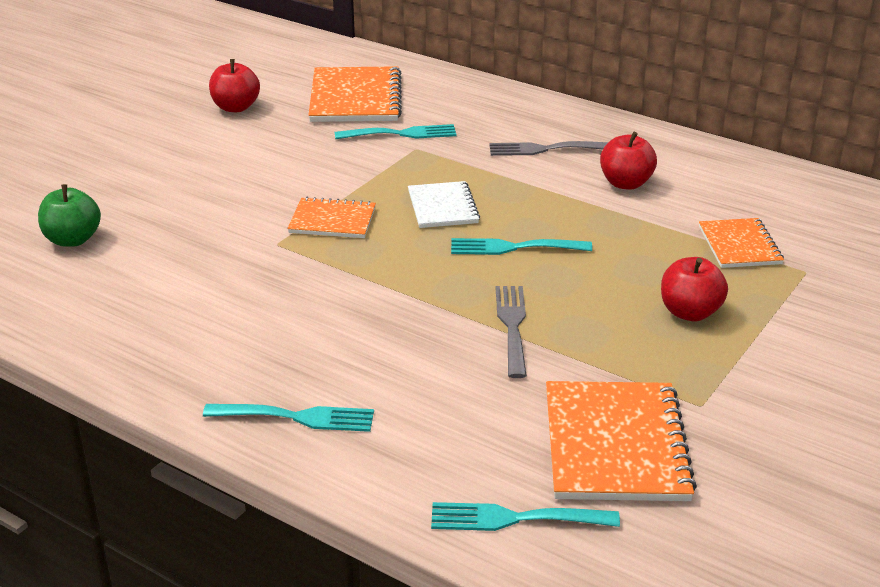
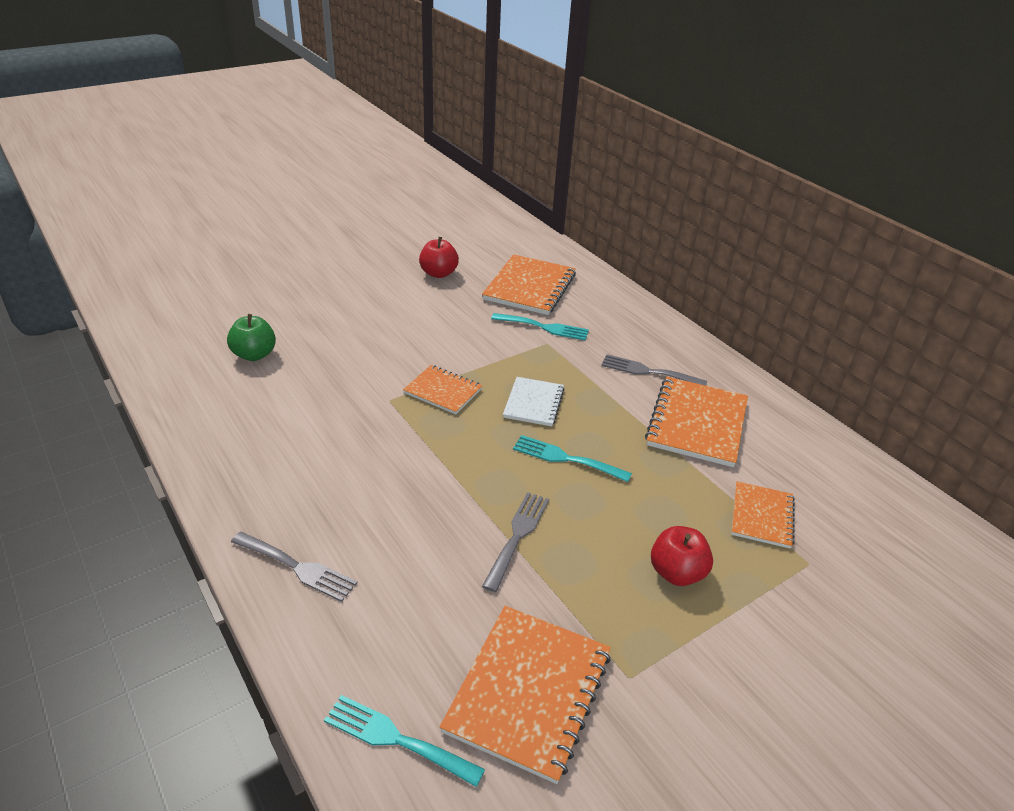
camera: 20 degrees right, 5 degrees up
turquoise fork [203,404,374,432] -> grey fork [231,532,357,602]
red apple [600,132,657,190] -> orange notebook [645,377,748,467]

